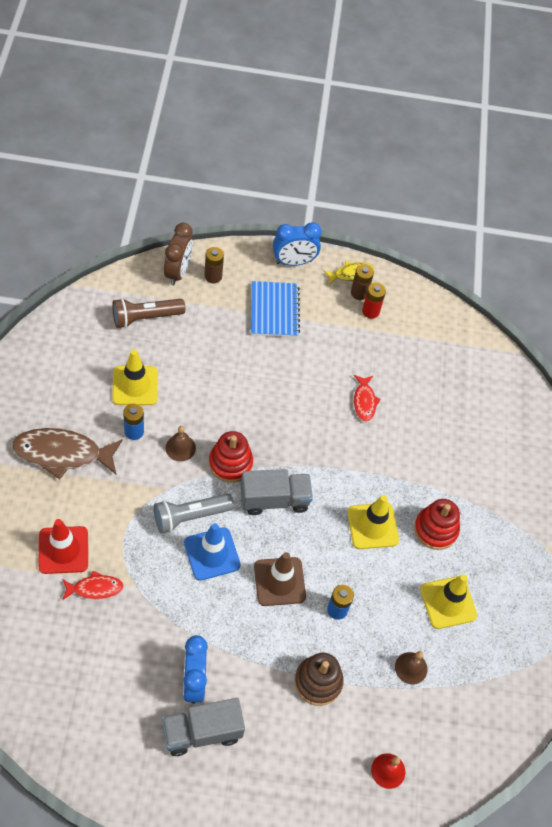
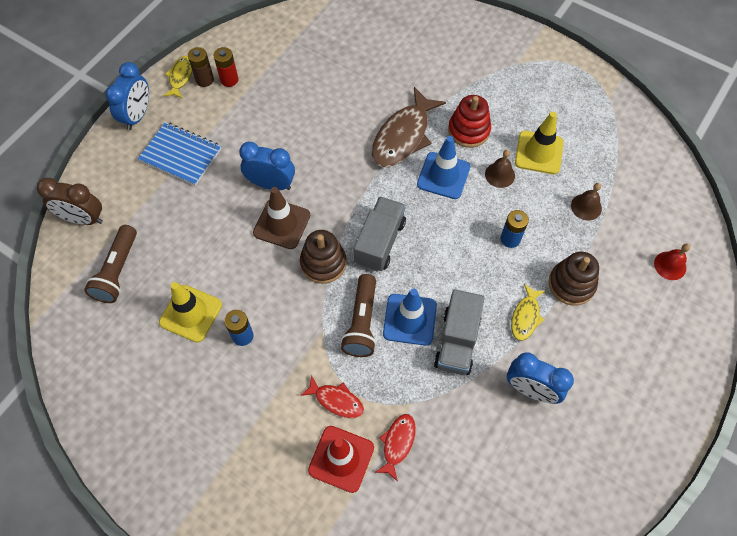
camera: 55 degrees left, 5 degrees up
brown fish [12,428,123,479] -> brown fish moved to [372,87,446,168]
grey flashlight [154,494,234,534] -> brown flashlight [341,274,376,357]
grey truck [162,698,245,756] -> grey truck moved to [434,289,485,375]
brown clock [164,223,193,286] -> brown clock turned 150 degrees clockwise [37,178,103,225]
brown bell [166,426,196,461] -> brown bell moved to [485,150,515,188]
brown battery [204,247,224,284] -> none
red stacking toy [209,431,253,483] -> brown stacking toy [300,230,346,284]
brown traffic cone [254,552,306,606] -> brown traffic cone moved to [253,187,310,249]
yellow traffic cone [347,495,399,549] -> blue traffic cone [417,136,470,199]
red fish [354,375,381,422] -> red fish moved to [300,375,364,418]
none -> blue clock [239,142,295,190]
none -> yellow fish [511,284,545,341]

